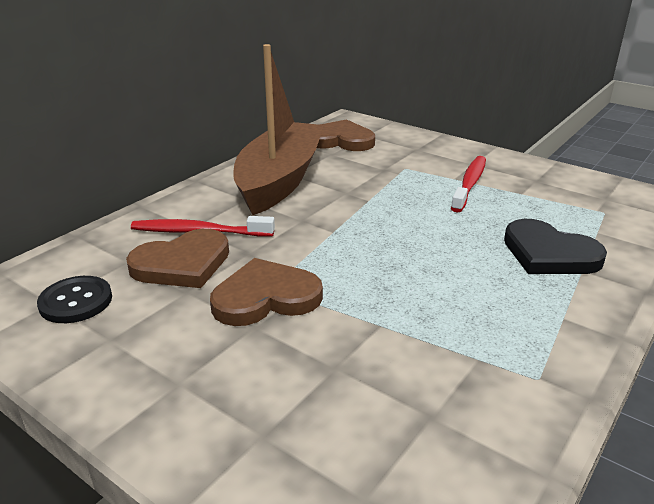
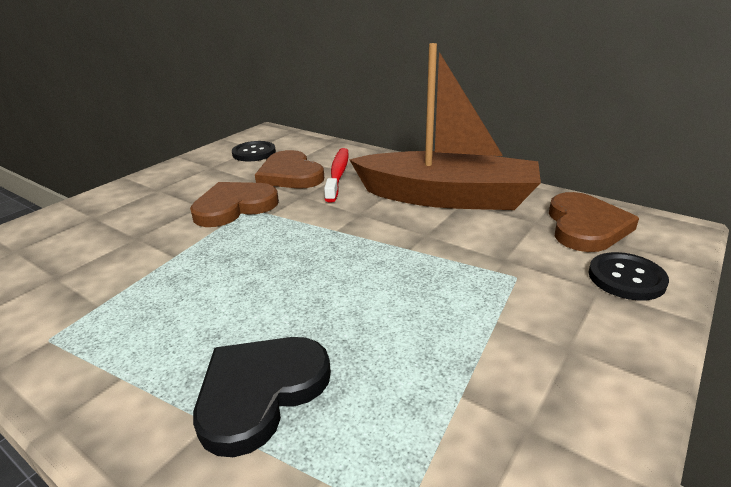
camera: 90 degrees right, 0 degrees up
brown heart [210,258,323,326] -> brown heart turned 105 degrees counterclockwise [190,182,279,227]
red toothbrush [451,156,486,212] -> none
none -> black button [588,252,669,301]

